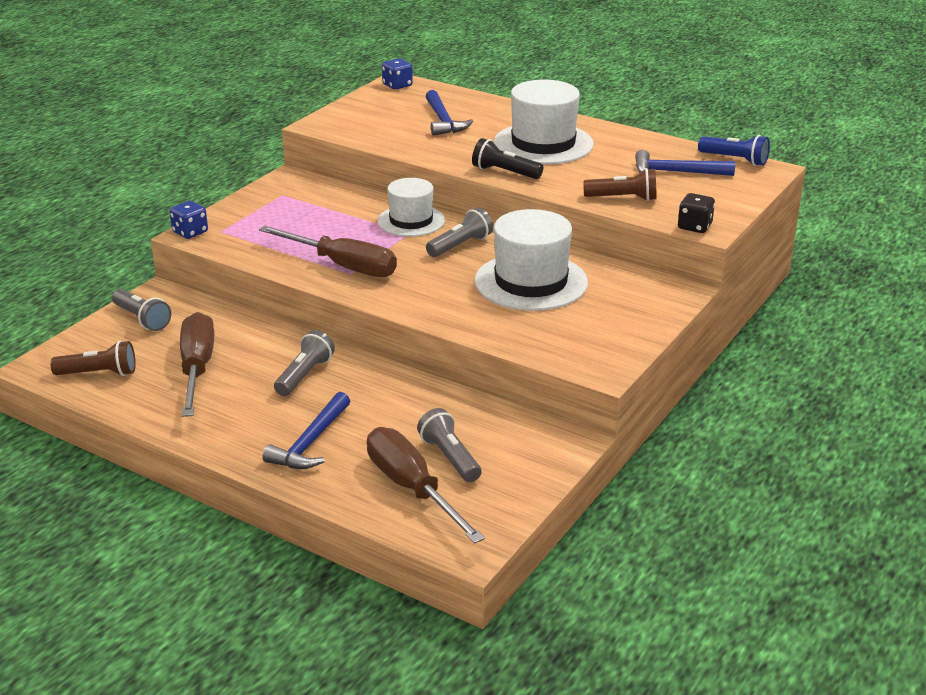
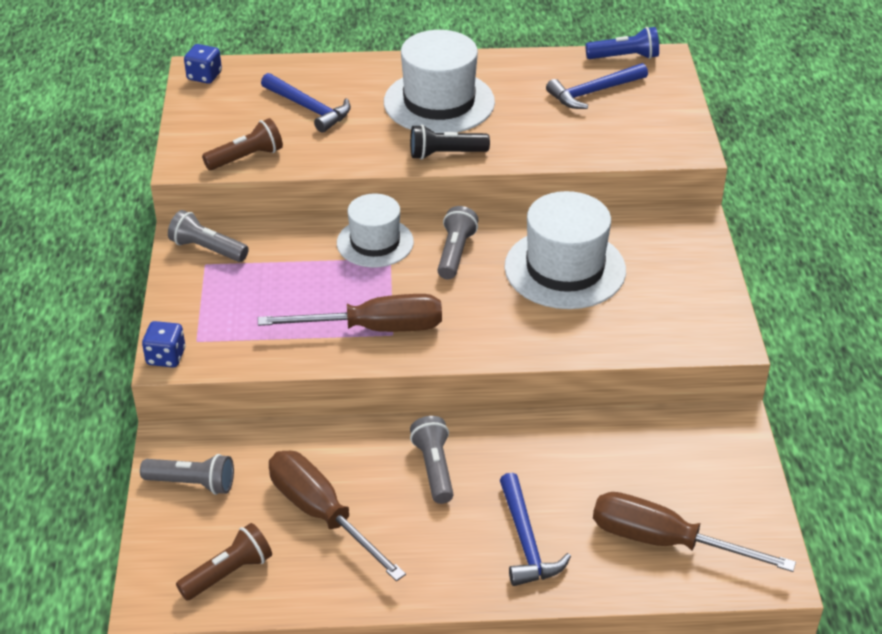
camera: 35 degrees left, 10 degrees up
grey flashlight [417,408,481,482] -> grey flashlight moved to [168,210,249,262]
brown flashlight [583,168,657,201] -> brown flashlight moved to [202,118,283,170]
black dice [678,193,715,233] -> none

